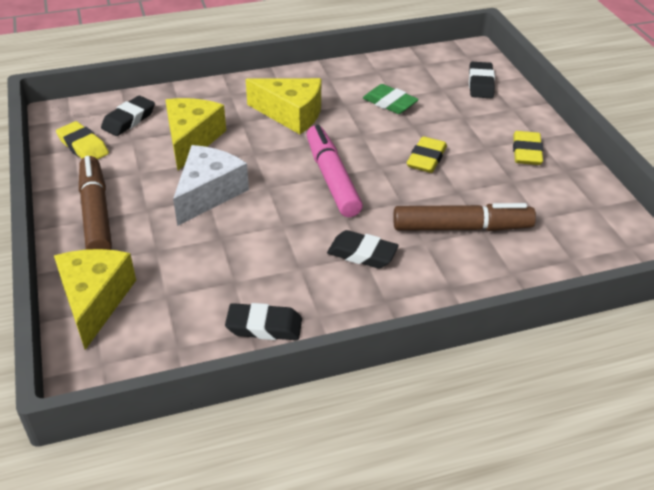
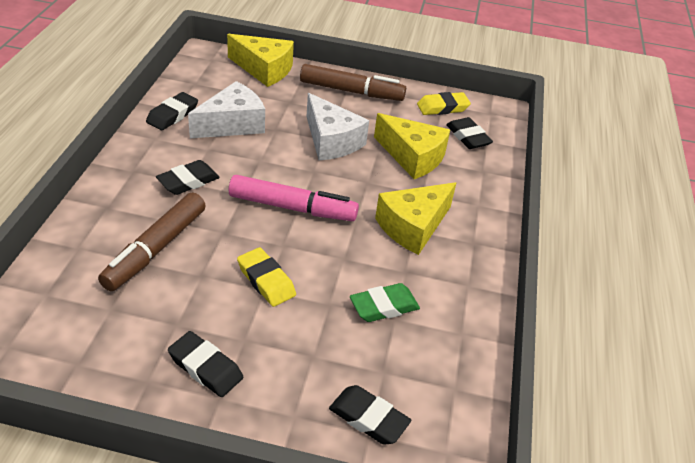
camera: 115 degrees right, 0 degrees up
yellow eraser [513,131,543,165] -> black eraser [168,331,243,397]
none -> white cheese [188,81,265,138]

